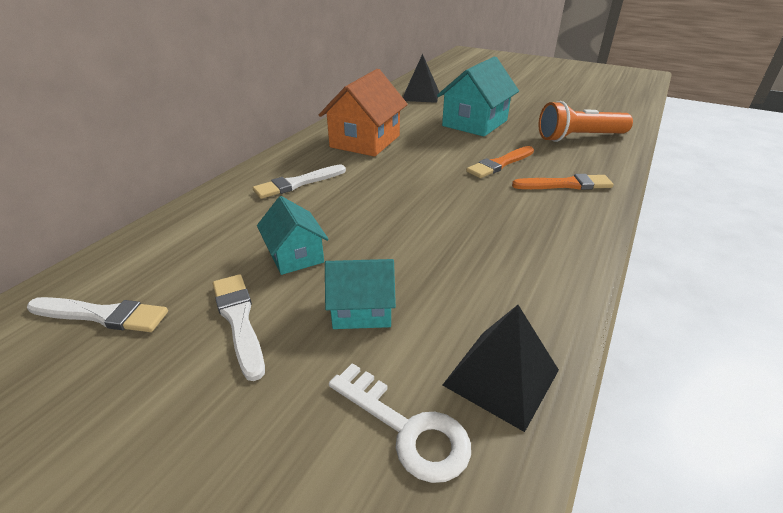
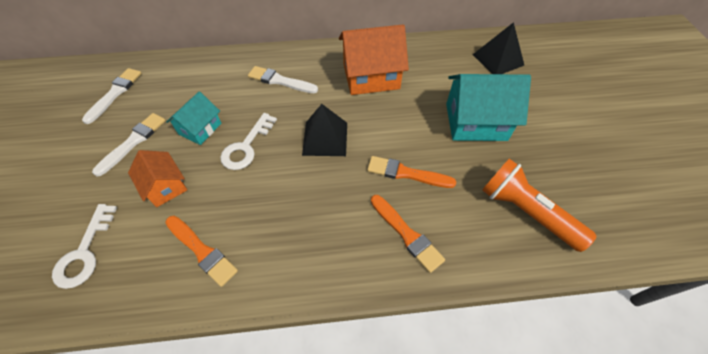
camera: 55 degrees right, 20 degrees up
white brush [27,297,168,332] -> white brush turned 135 degrees counterclockwise [82,68,142,124]
turquoise house [325,259,396,329] -> orange house [128,150,187,207]
black pyramid [443,305,559,432] -> black pyramid moved to [302,104,347,156]
none -> orange brush [165,216,238,287]
none -> white key [220,113,277,170]

